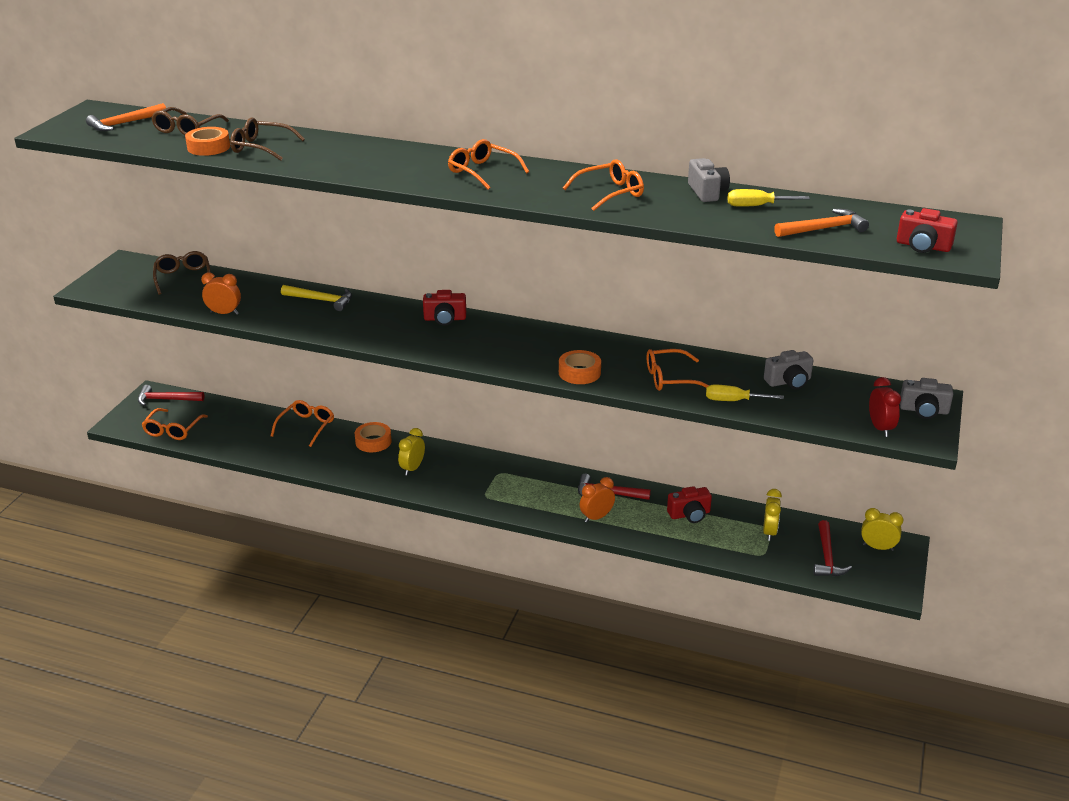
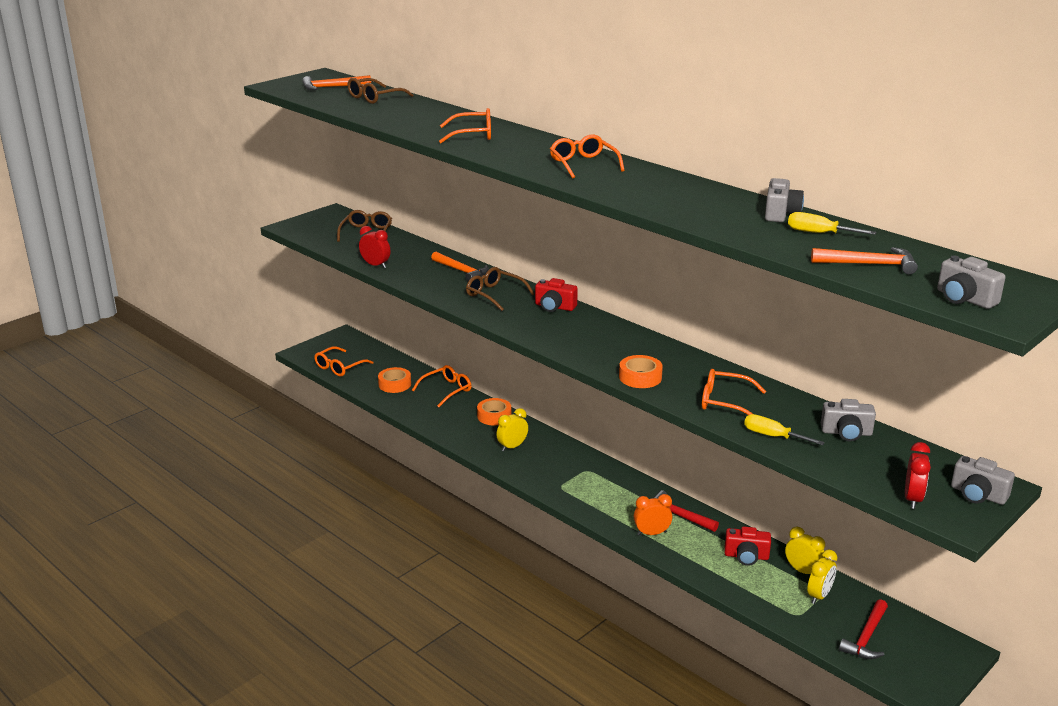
camera: 25 degrees right, 5 degrees down
red hammer [138,385,204,406] -> none
orange tape [185,127,230,156] -> orange tape moved to [378,367,411,393]
orange clock [201,272,241,315] -> red clock [359,226,391,268]
brown glasses [230,117,305,161] -> brown glasses moved to [466,267,535,311]
yellow hammer [281,285,352,311] -> orange hammer [431,252,489,281]
orange glasses [563,159,644,211] -> orange glasses moved to [439,108,491,143]
yellow clock [861,508,903,551] -> yellow clock moved to [785,527,825,574]
red camera [897,208,958,253] -> grey camera [937,256,1006,309]

